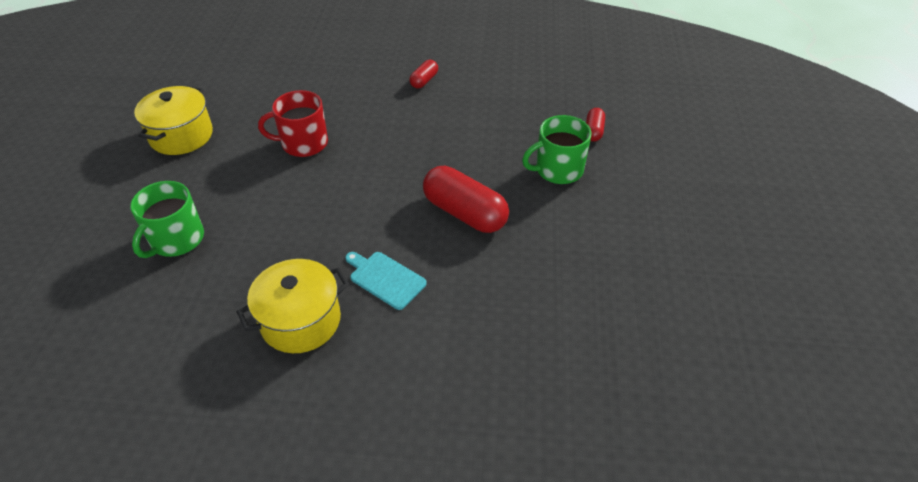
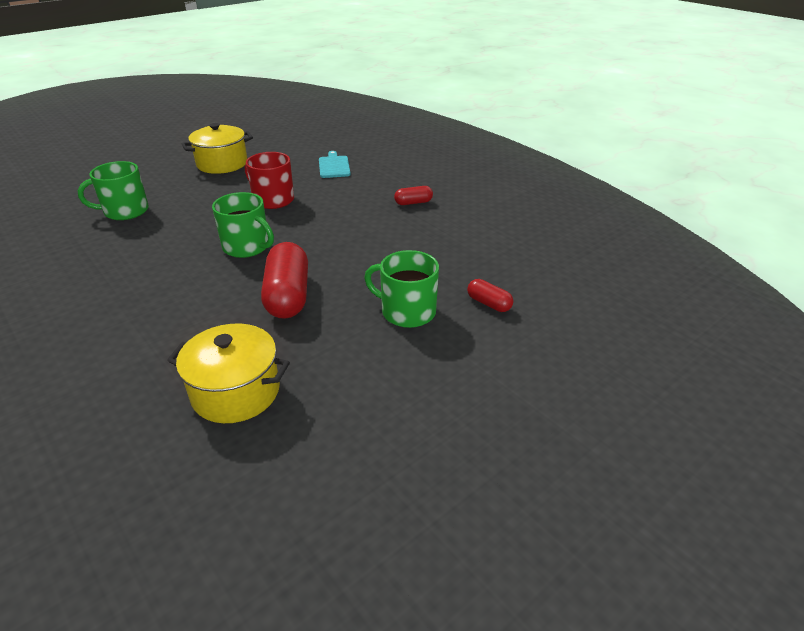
camera: 45 degrees right, 10 degrees down
yellow pot [237,259,350,353] -> yellow pot moved to [167,323,290,423]
turquoise cutting board [345,252,427,310] -> turquoise cutting board moved to [319,151,351,178]
red capsule [586,108,605,142] -> red capsule turned 75 degrees clockwise [467,279,513,312]
none -> green mug [212,192,274,258]

